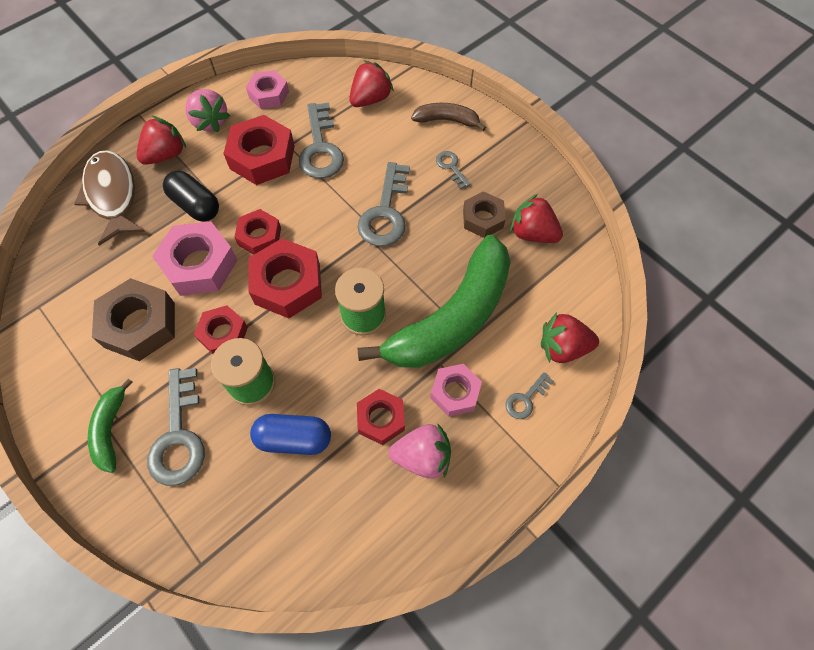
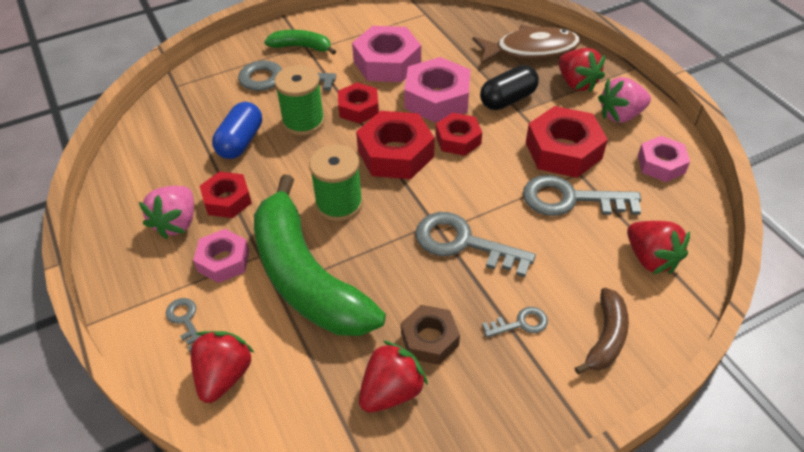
camera: 105 degrees right, 15 degrees down
brown nut [92,278,175,361] -> pink nut [352,26,421,82]

